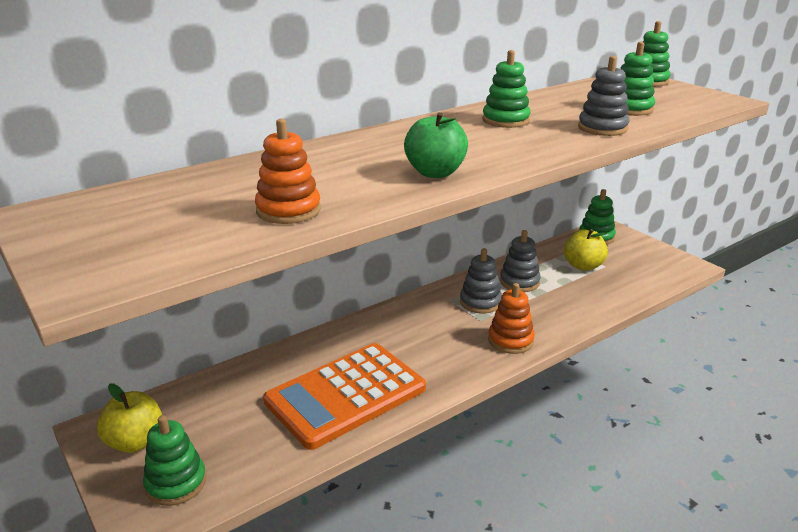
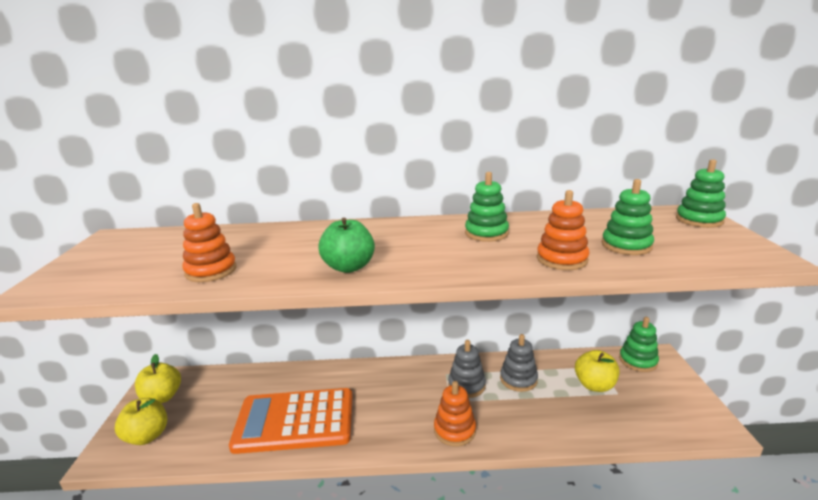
camera: 35 degrees right, 5 degrees down
green stacking toy [143,415,206,506] -> yellow apple [115,398,167,445]
grey stacking toy [578,56,630,136] -> orange stacking toy [537,190,589,270]

